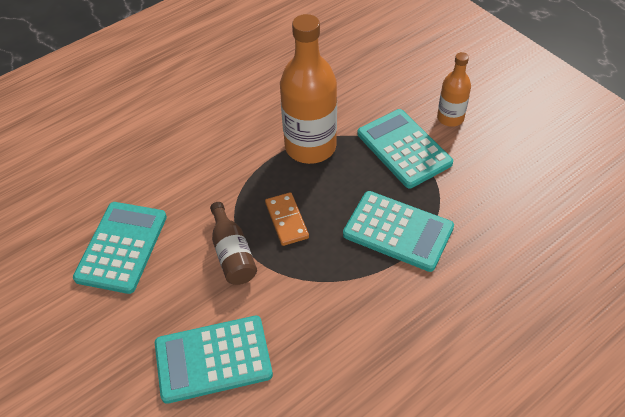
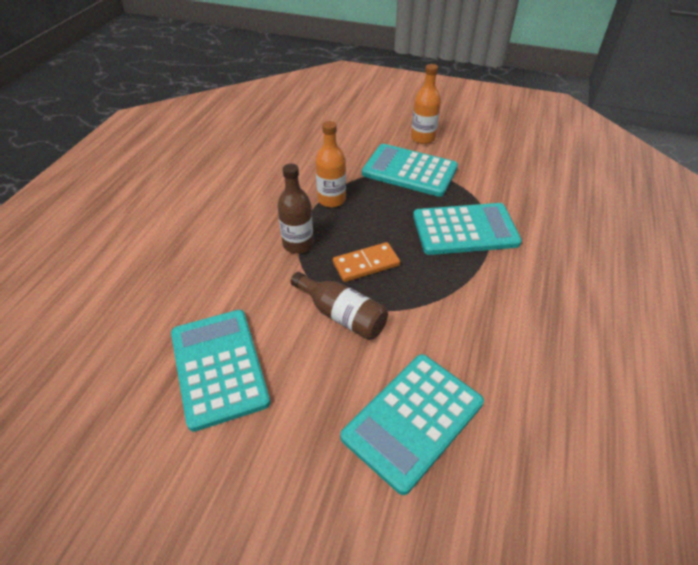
camera: 35 degrees left, 5 degrees down
orange domino [265,192,309,246] -> orange domino turned 60 degrees counterclockwise [333,242,400,282]
orange bottle [280,14,337,164] -> orange bottle [315,121,346,207], size x0.54
none -> brown bottle [277,164,314,254]

